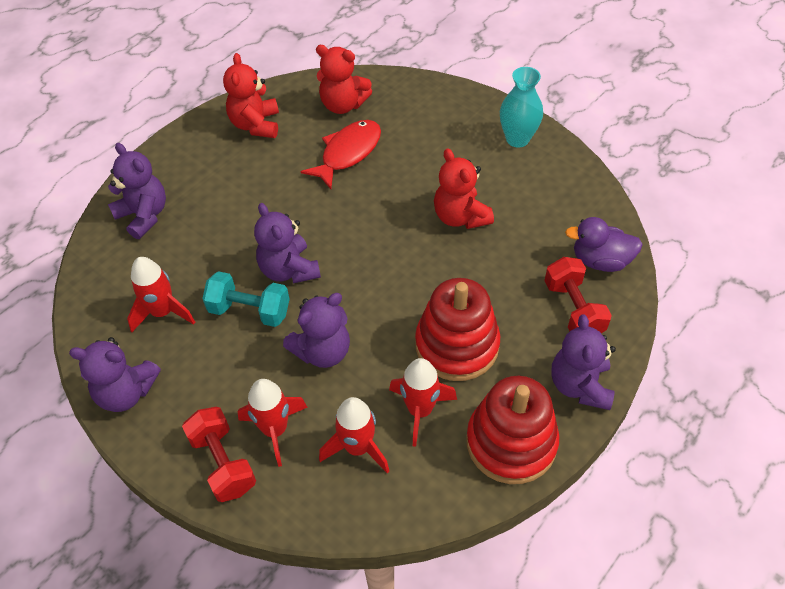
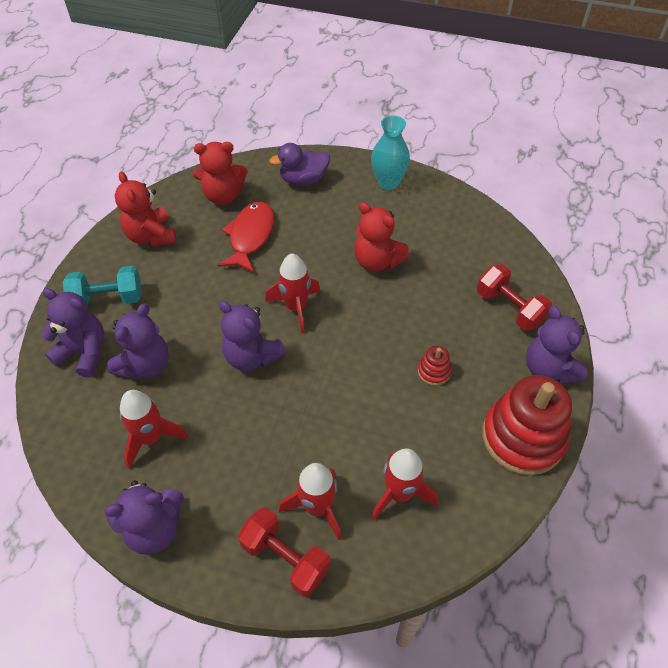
camera: 25 degrees left, 0 degrees up
turquoise dumbbell [202,271,290,327] -> turquoise dumbbell moved to [63,266,142,305]
purple teddy bear [283,293,350,368] -> purple teddy bear moved to [107,304,169,380]
red rocket [389,358,457,447] -> red rocket moved to [266,254,320,334]
red stacking toy [415,278,500,381] -> red stacking toy [418,346,452,386], size x0.43
purple duck [565,217,643,272] -> purple duck moved to [269,143,330,186]

